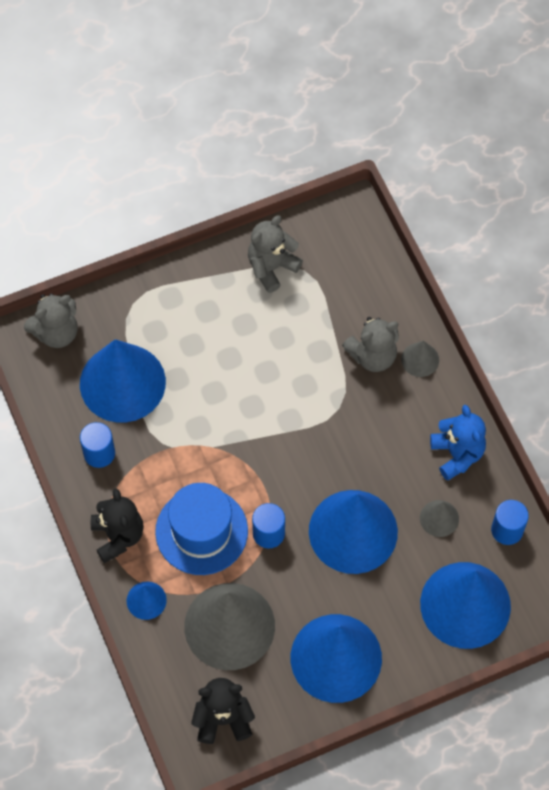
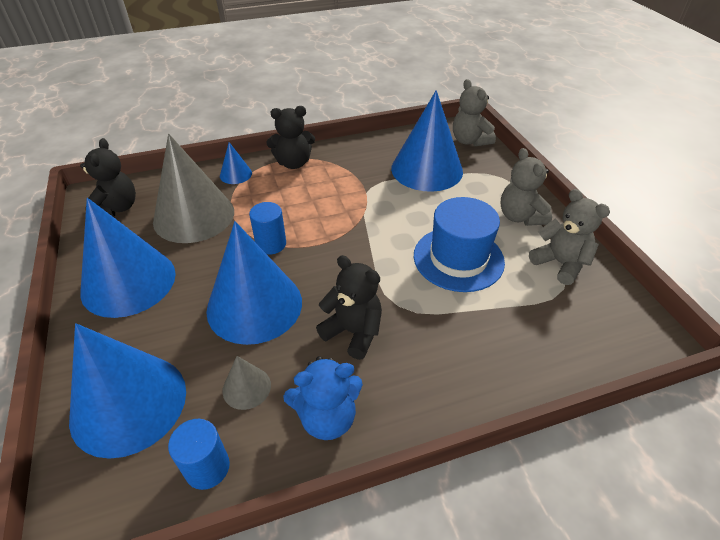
camera: 95 degrees right, 20 degrees down
blue cylinder [80,422,115,468] -> none
blue hat [155,483,248,575] -> blue hat moved to [414,197,505,292]
grey teddy bear [342,317,399,372] -> grey teddy bear moved to [500,148,552,226]
grey cone [401,341,439,377] -> none
none -> black teddy bear [316,255,382,360]

